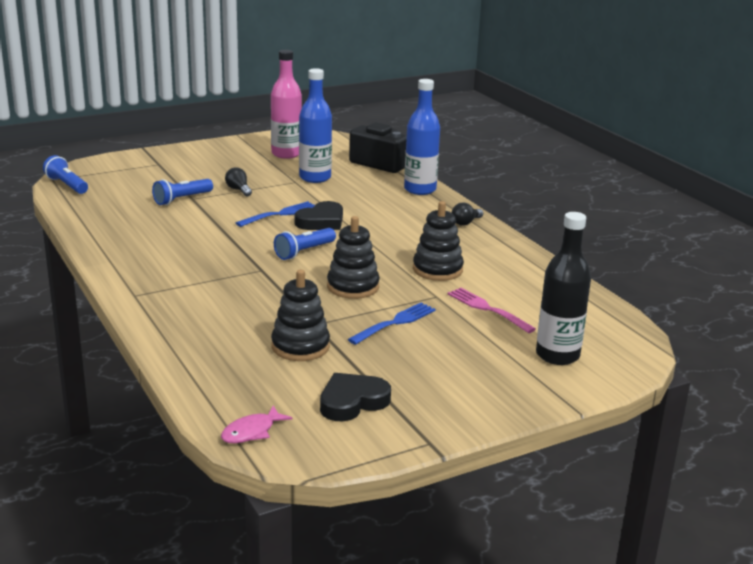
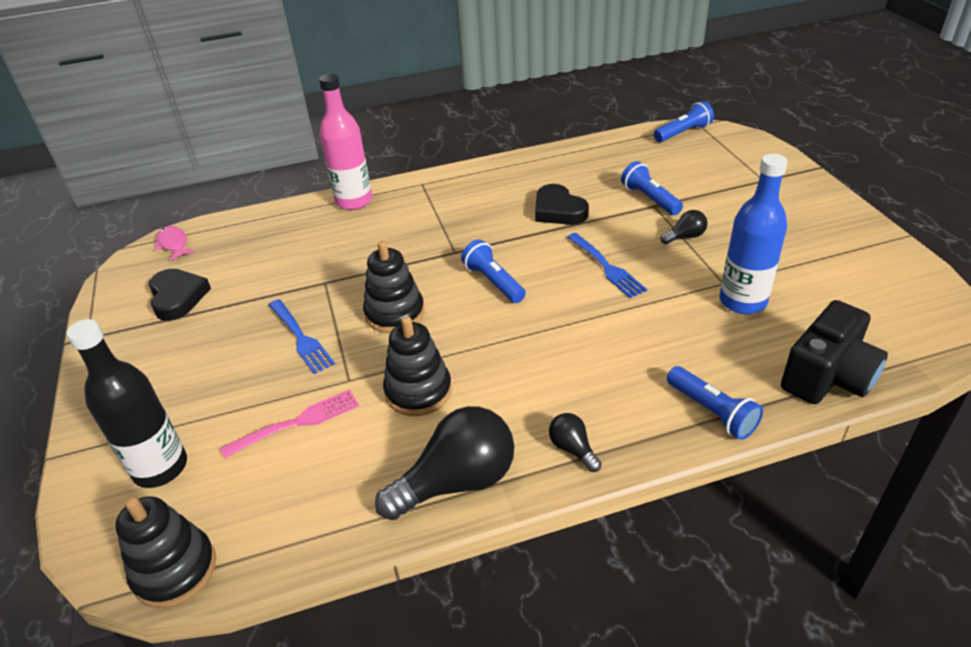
camera: 105 degrees right, 15 degrees up
pink bottle [271,50,302,159] -> pink bottle moved to [319,74,372,210]
black stacking toy [271,270,330,361] -> black stacking toy moved to [115,496,216,608]
black heart [295,201,343,230] -> black heart moved to [535,184,589,225]
blue bottle [404,79,440,195] -> blue flashlight [667,366,763,440]
none -> black light bulb [375,406,514,520]

